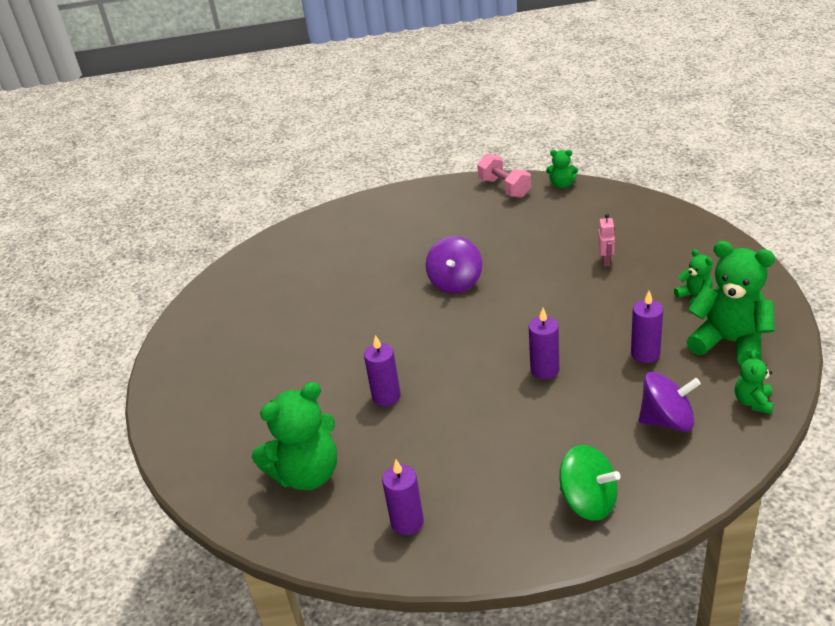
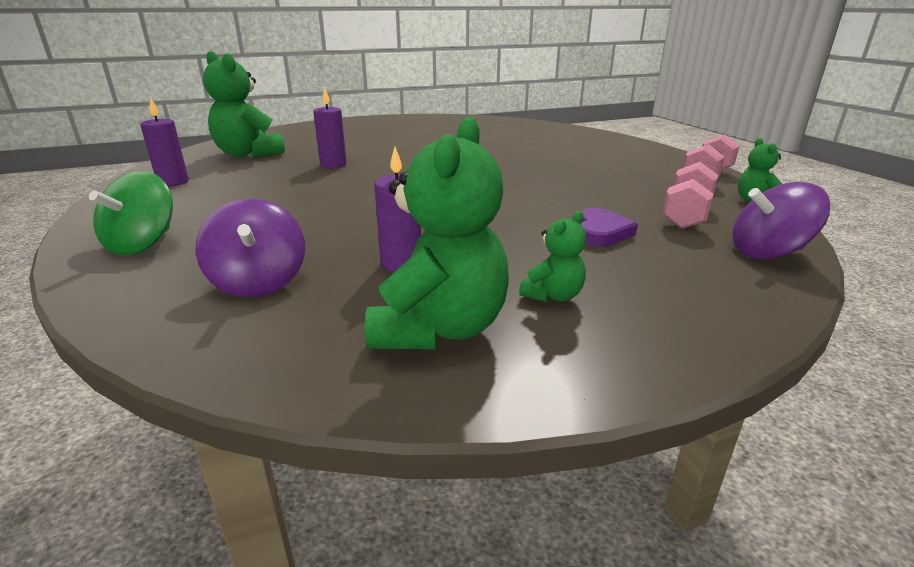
camera: 70 degrees right, 10 degrees down
purple spinning top [426,236,482,293] -> purple spinning top moved to [733,182,830,259]
purple candle [529,308,559,380] -> none
pink robot [598,214,615,267] -> purple heart [580,208,638,247]
green teddy bear [735,351,774,414] -> none
none -> pink dumbbell [662,162,718,229]

